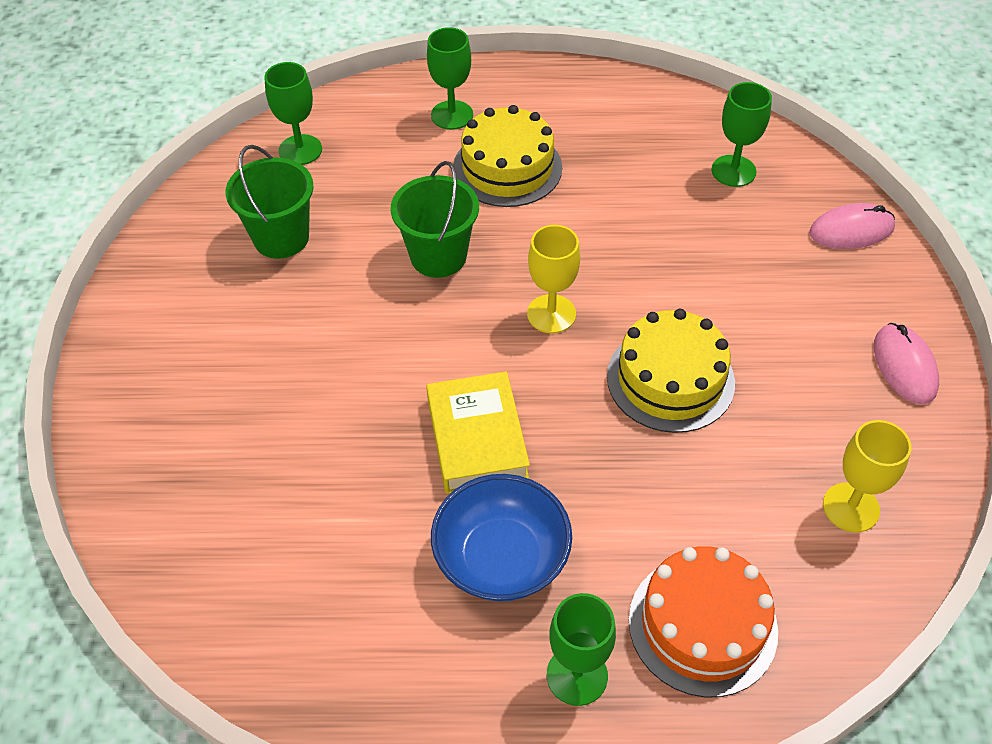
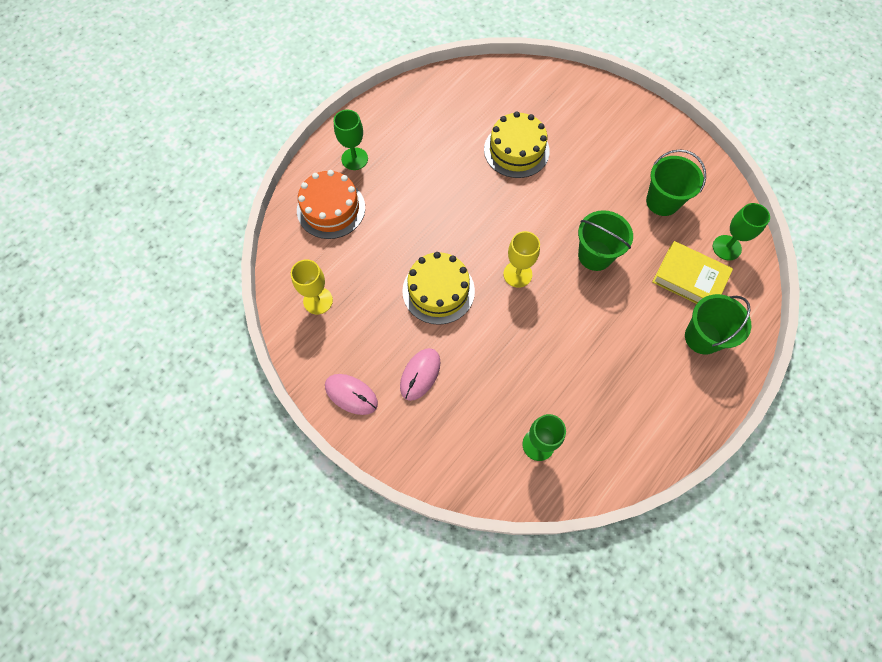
camera: 130 degrees right, 15 degrees up
yellow book [426,371,530,494] -> yellow book moved to [652,241,733,304]
green goblet [427,27,473,130] -> green bucket [685,294,751,355]
blue bowl [431,474,572,602] -> none
yellow cake [453,105,562,207] -> yellow cake moved to [484,111,550,178]
pink mouse [809,203,895,249] -> pink mouse moved to [400,348,440,401]

